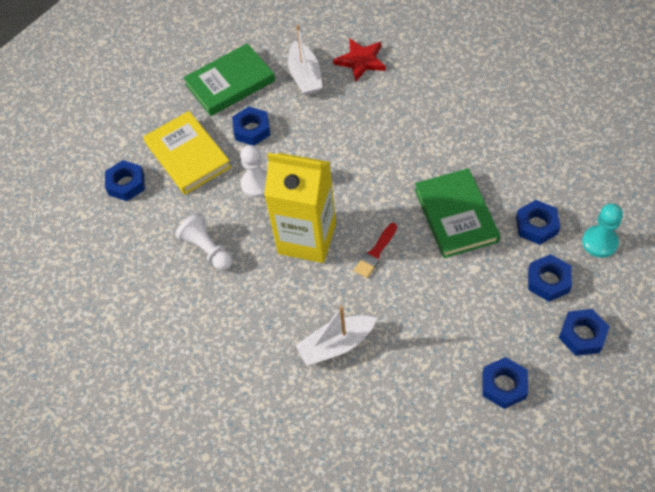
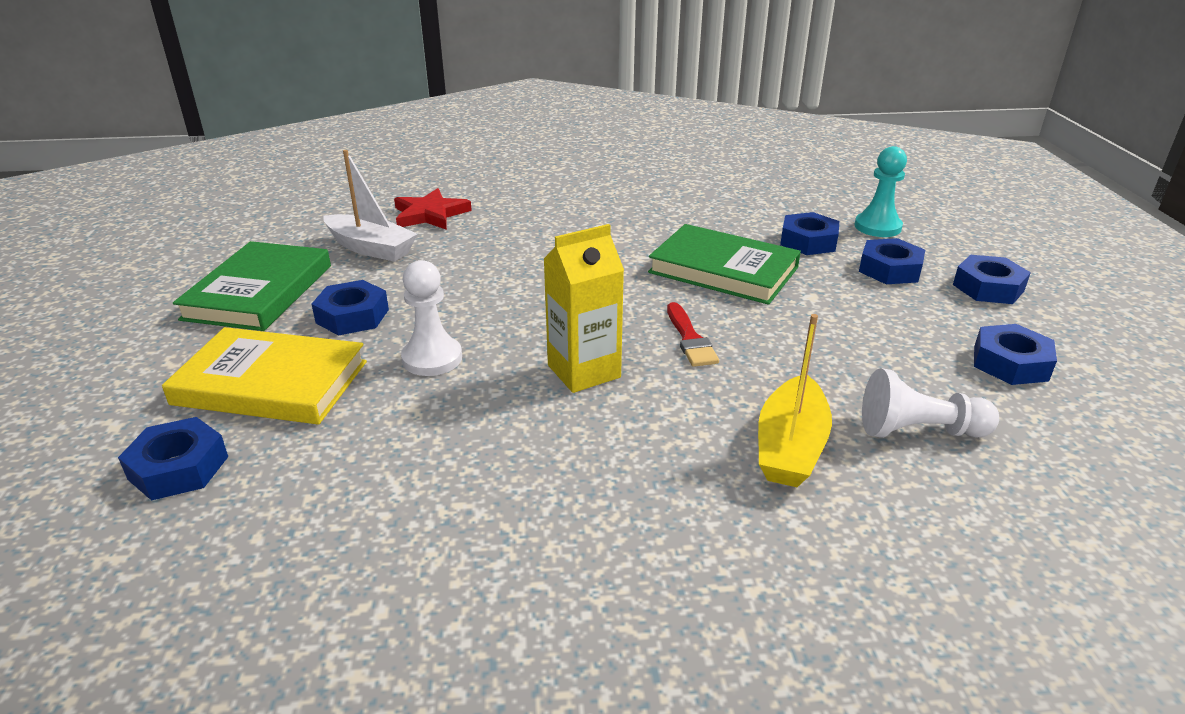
camera: 50 degrees left, 25 degrees down
white pawn [176,213,233,270] -> white pawn moved to [862,368,999,438]
yellow carton [264,153,336,263] -> yellow carton [544,224,624,393], size x0.63
white boat [295,306,377,366] -> yellow boat [758,314,832,487]

